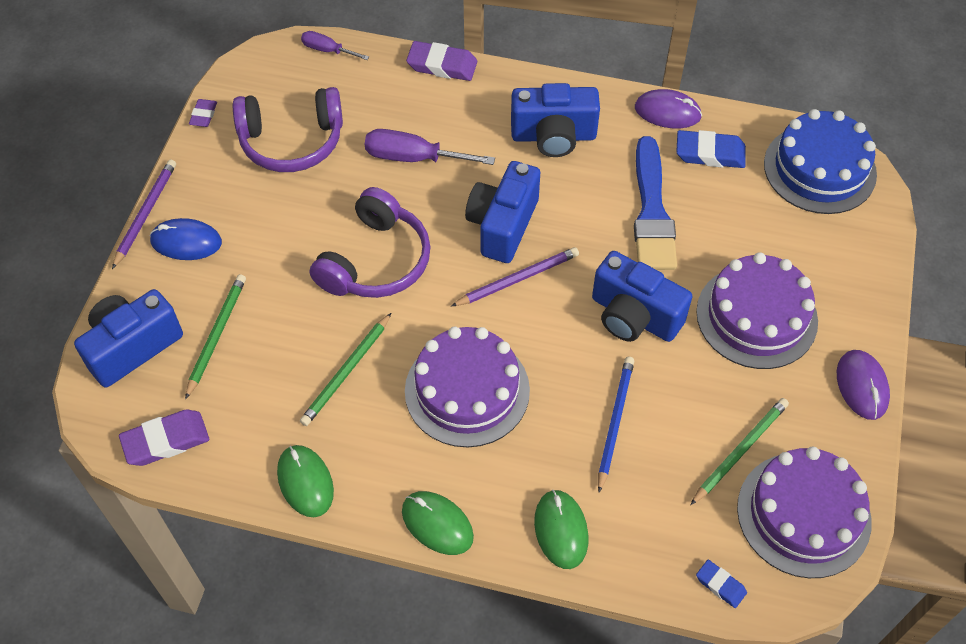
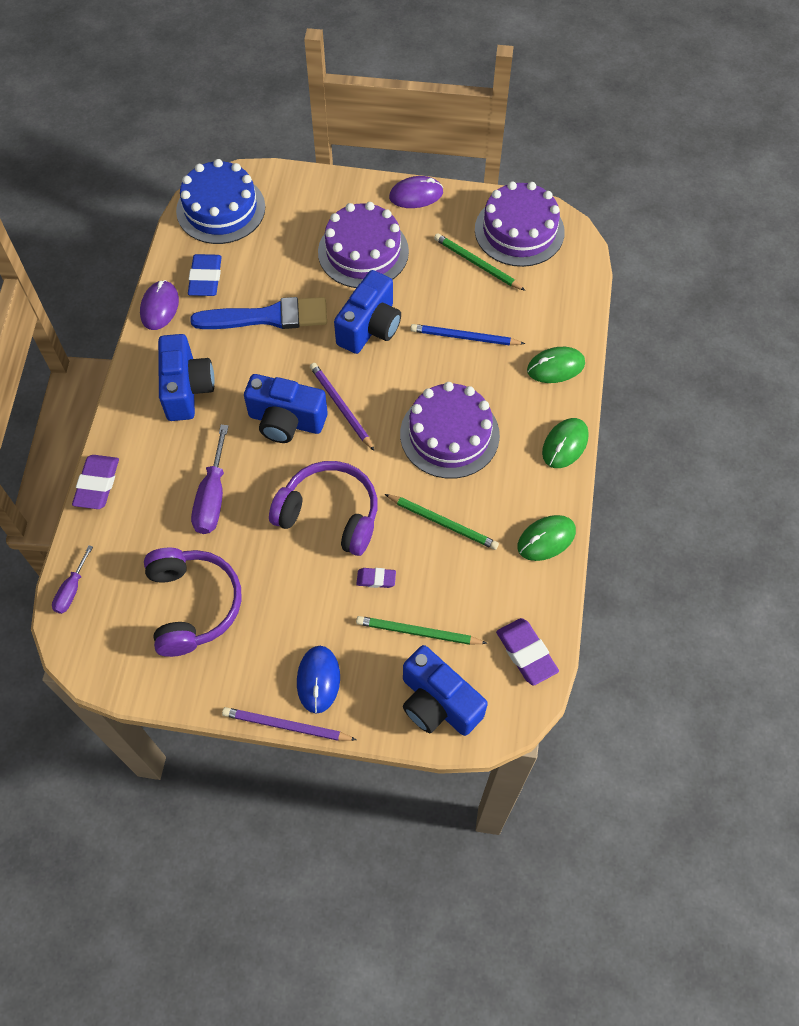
camera: 95 degrees left, 5 degrees up
purple eraser [189,99,217,127] -> purple eraser moved to [356,568,396,588]
blue eraser [696,560,747,608] -> none

